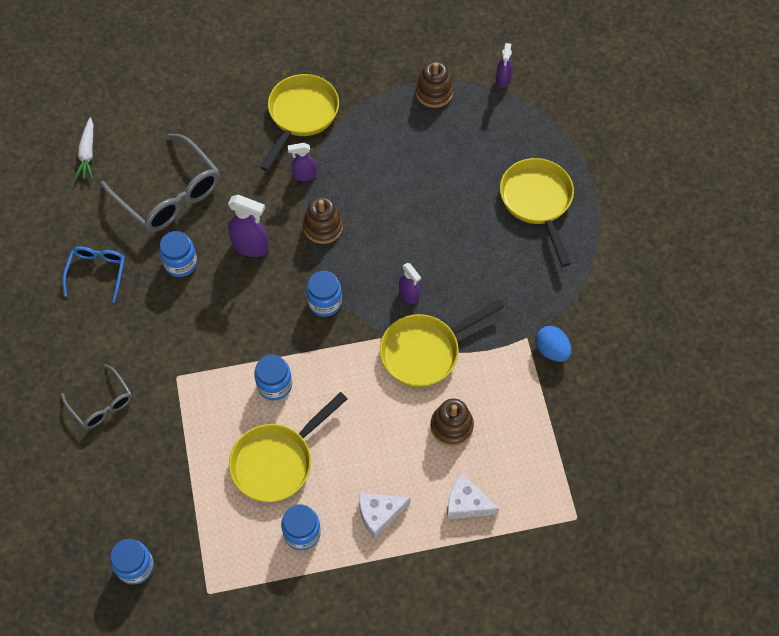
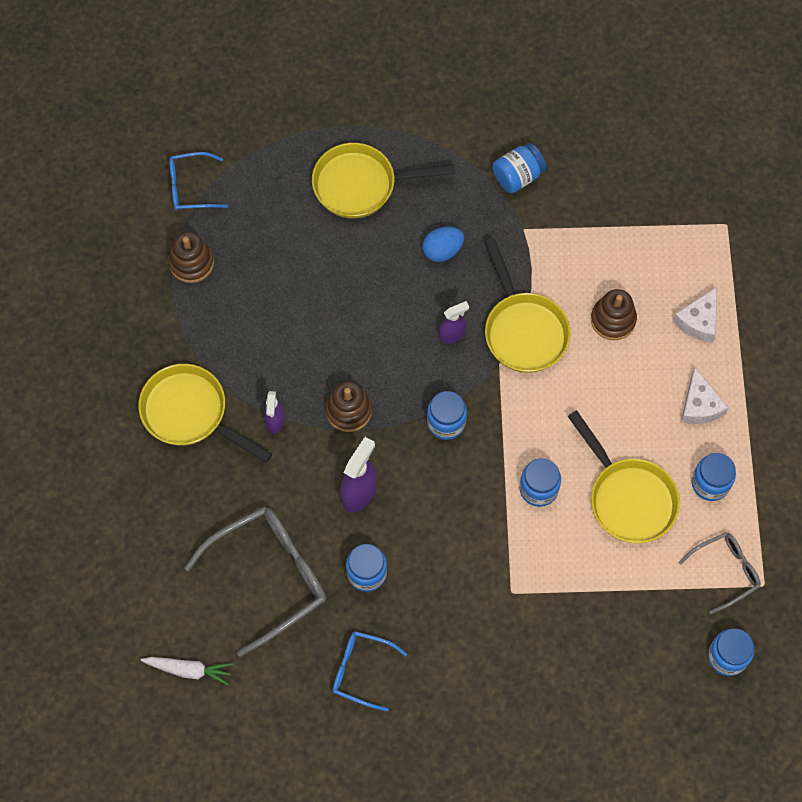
camera: 80 degrees left, 5 degrees up
grey glasses [61,364,132,429] -> grey glasses moved to [679,532,761,614]
purple spray bottle [496,43,513,88] -> blue glasses [169,152,228,211]
blue egg [535,326,571,362] -> blue egg moved to [423,227,464,262]
none -> blue jar [493,143,546,193]

